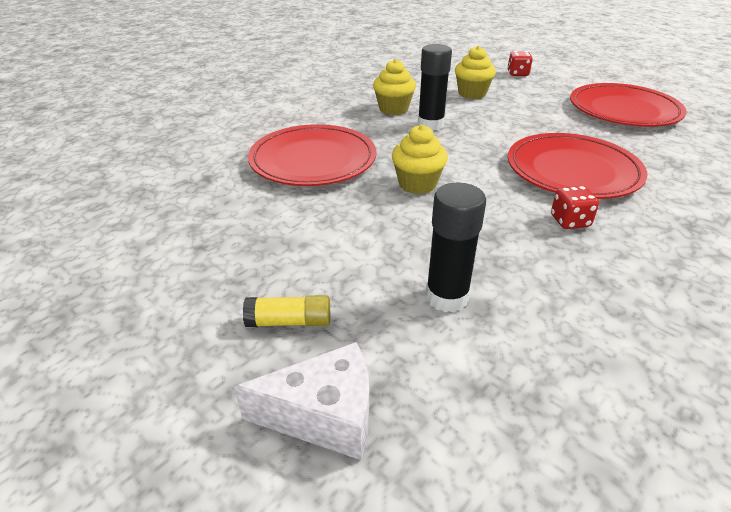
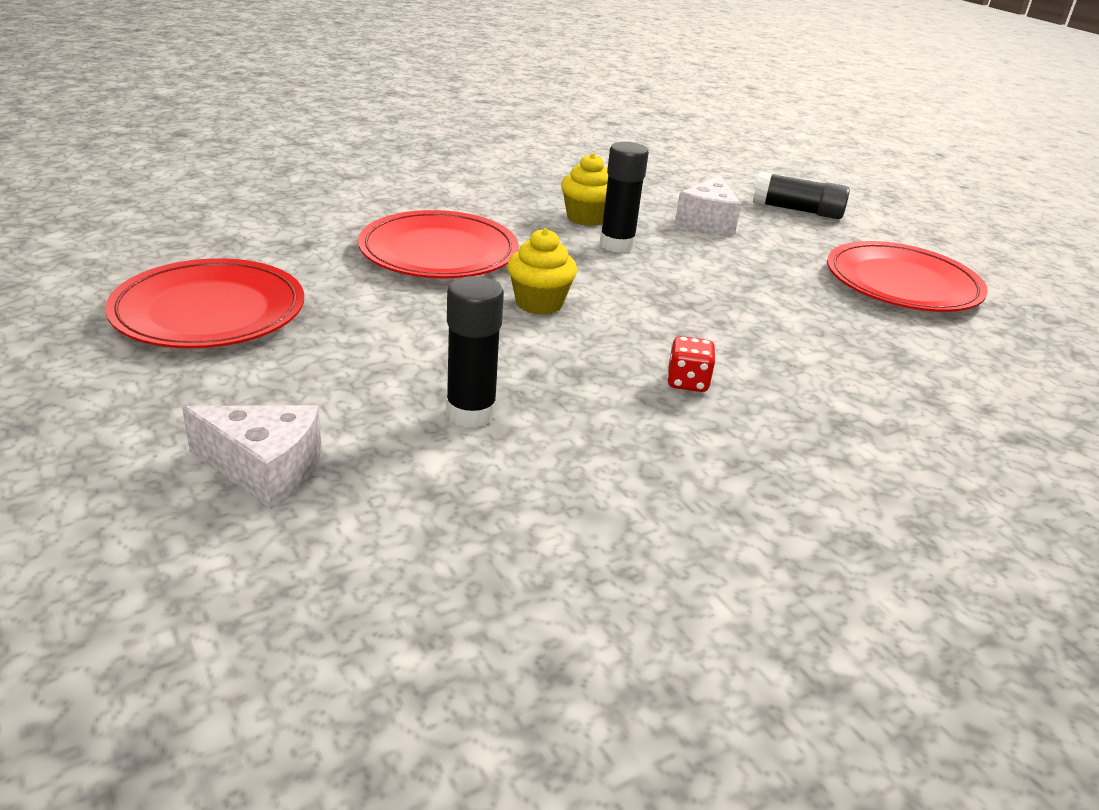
camera: 15 degrees right, 5 degrees down
yellow glue stick [243,295,330,327] -> none
yellow cupcake [455,46,496,99] -> white cheese [675,175,741,235]
red dice [507,51,533,76] -> black glue stick [753,171,850,219]
red plate [508,133,647,199] -> red plate moved to [105,258,304,348]

